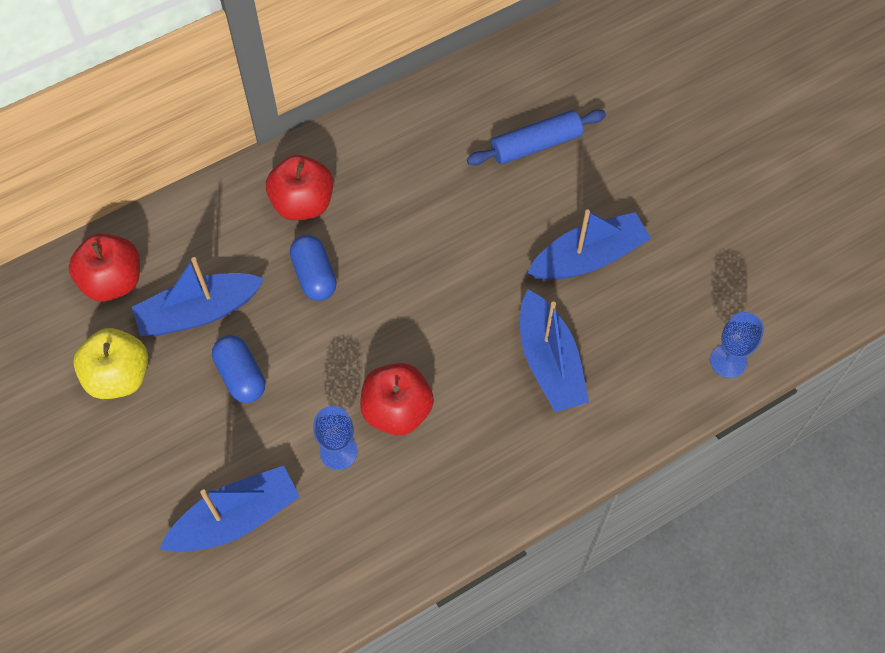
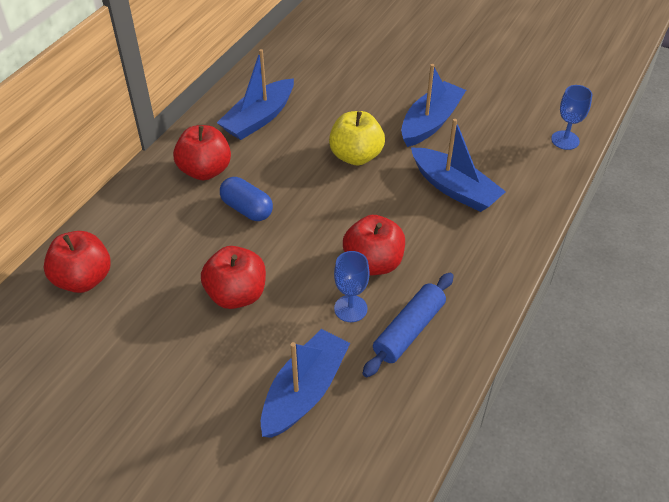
camera: 30 degrees left, 15 degrees down
yellow apple [73,328,148,399] -> yellow apple moved to [329,111,385,165]
blue boat [132,257,264,336] -> blue boat moved to [217,49,294,140]
blue capsule [212,335,265,403] -> red apple [201,246,266,309]
blue rolling pin [467,110,606,165] -> blue rolling pin moved to [363,273,454,377]

